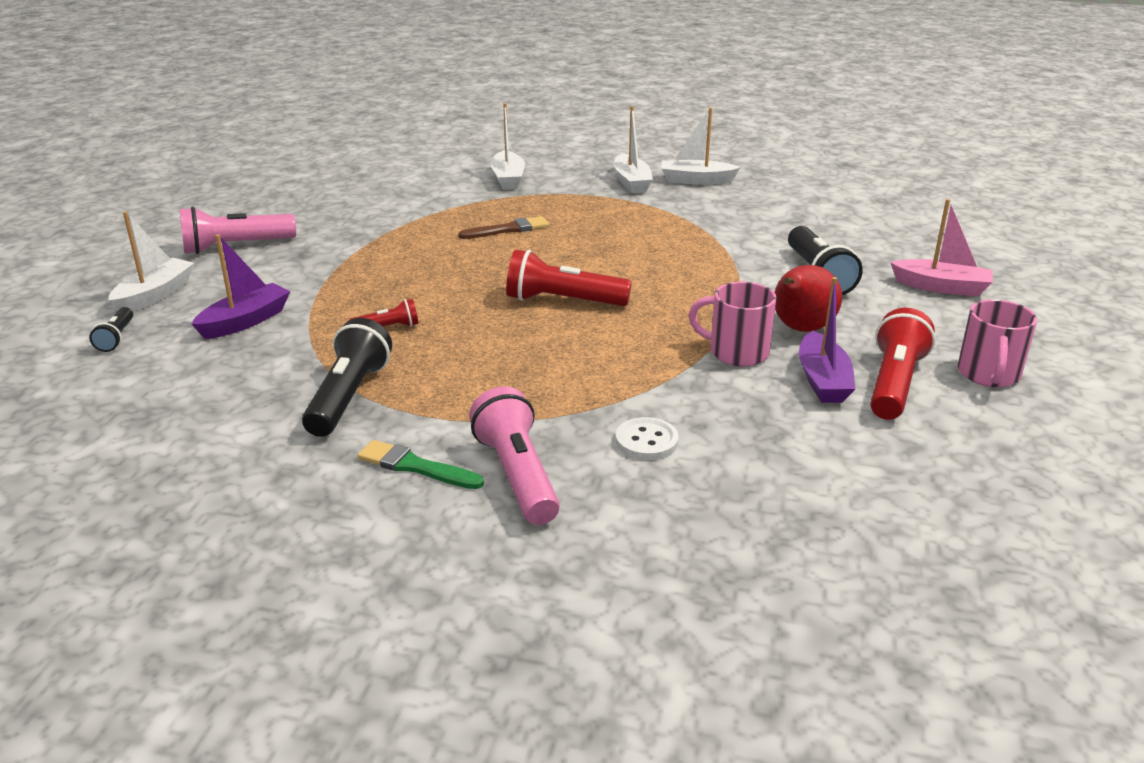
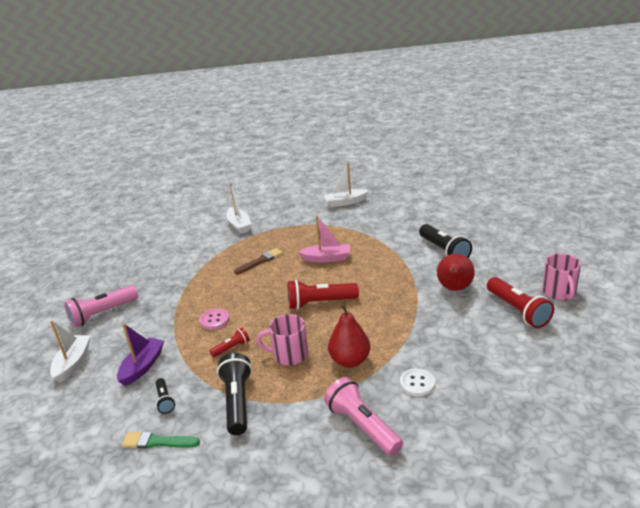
camera: 15 degrees left, 0 degrees up
black flashlight [89,307,133,352] -> black flashlight moved to [156,378,175,414]
green brush [357,440,484,489] -> green brush moved to [122,431,200,449]
white boat [614,106,653,193] -> none
pink mug [689,282,777,366] -> pink mug moved to [257,314,308,366]
purple boat [799,277,856,403] -> none
red flashlight [870,308,936,420] -> red flashlight turned 150 degrees clockwise [487,277,554,328]
pink boat [890,199,993,296] -> pink boat moved to [298,216,350,263]
none -> pink button [199,308,230,330]
none -> red pear [328,304,370,368]

